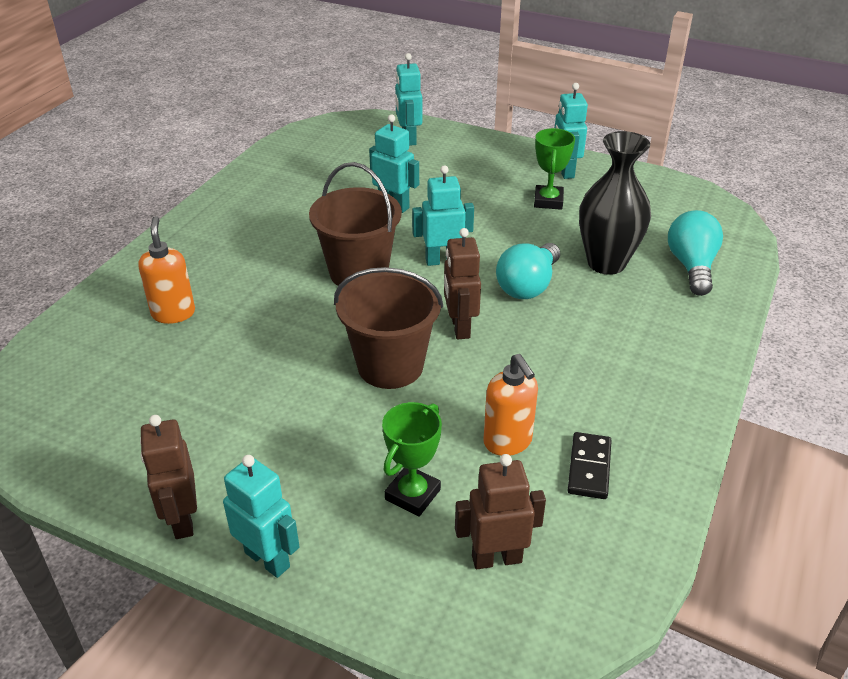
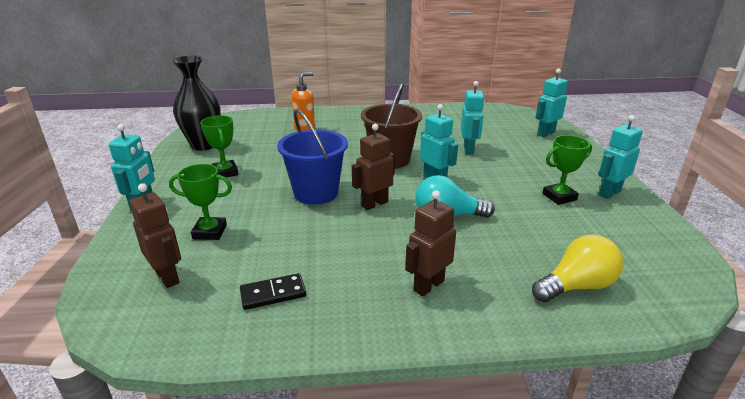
camera: 60 degrees right, 10 degrees down
brown robot [140,415,197,539] -> brown robot moved to [405,190,456,296]
brown bucket [334,267,443,389] -> blue bucket [277,109,348,205]
orange soap dispenser [483,354,538,456] -> none
black vase [579,131,651,275] -> black vase moved to [172,55,221,151]
turquoise light bulb [668,210,723,296] -> yellow light bulb [532,234,624,303]
none -> green trophy [200,115,239,177]

